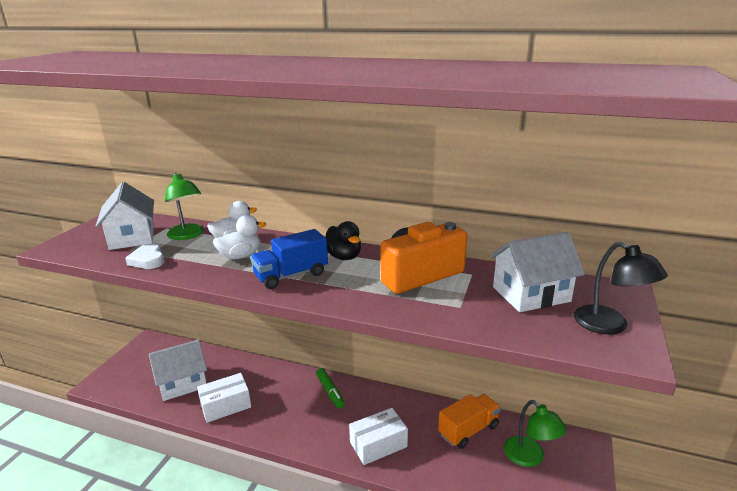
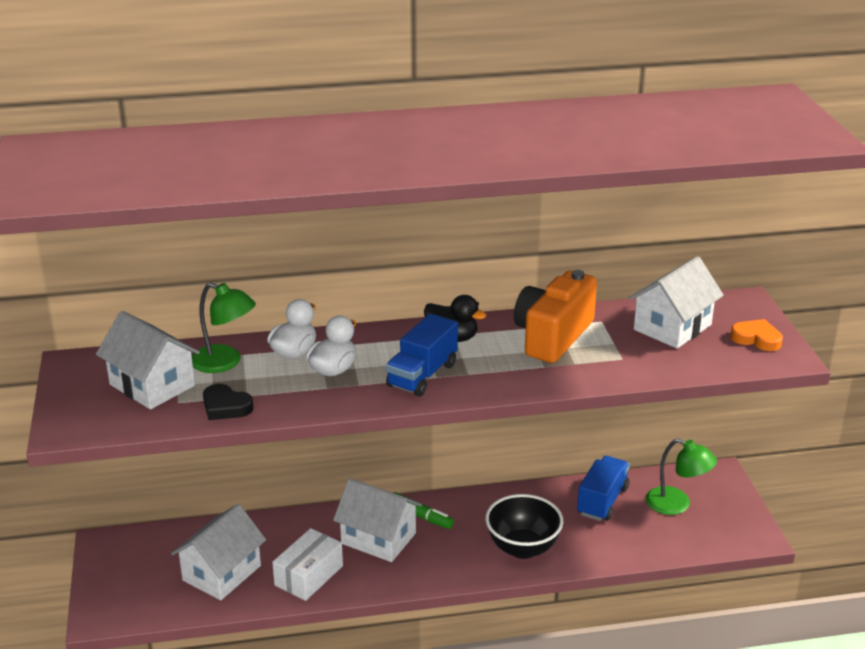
camera: 30 degrees left, 5 degrees up
white heart [125,243,165,269] -> black heart [203,384,254,420]
white box [349,408,408,465] -> black bowl [485,494,563,559]
orange truck [438,394,501,449] -> blue truck [577,456,630,521]
black lamp [574,242,668,335] -> orange heart [730,319,783,351]
none -> white house [333,478,422,562]

